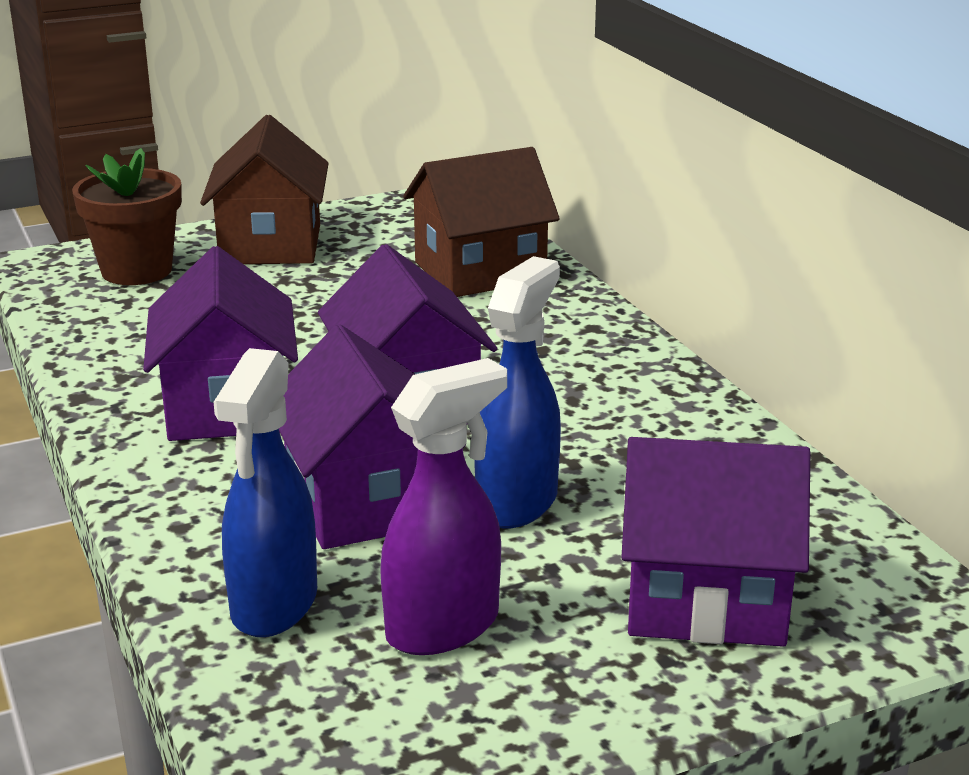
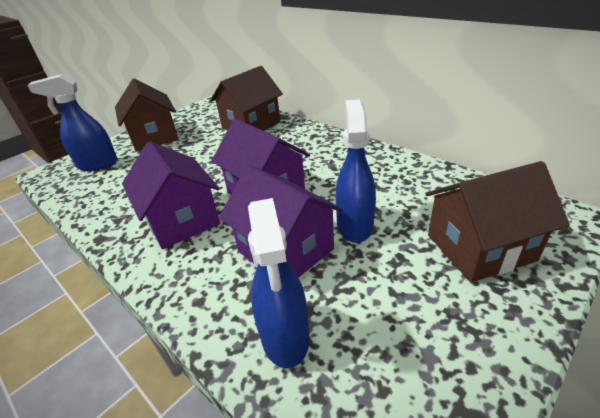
camera: 20 degrees left, 10 degrees up
brown flower pot [72,148,182,285] -> blue spray bottle [27,74,117,171]
purple spray bottle [380,358,507,655] -> none
purple house [621,437,810,647] -> brown house [425,161,570,283]

